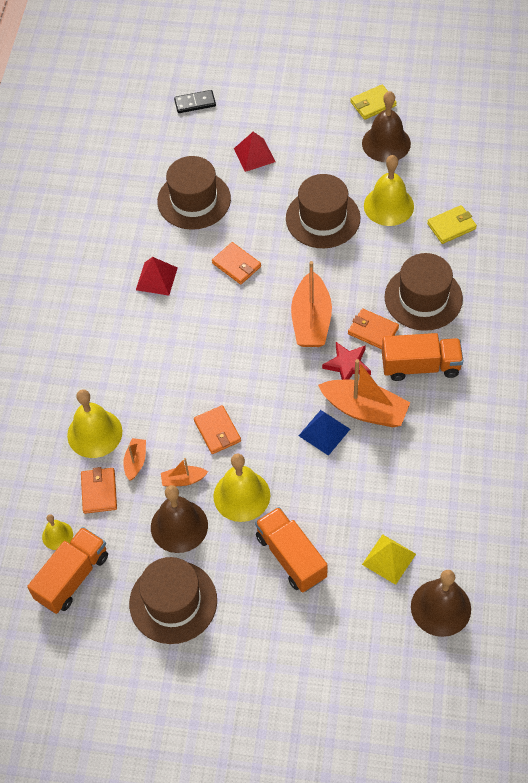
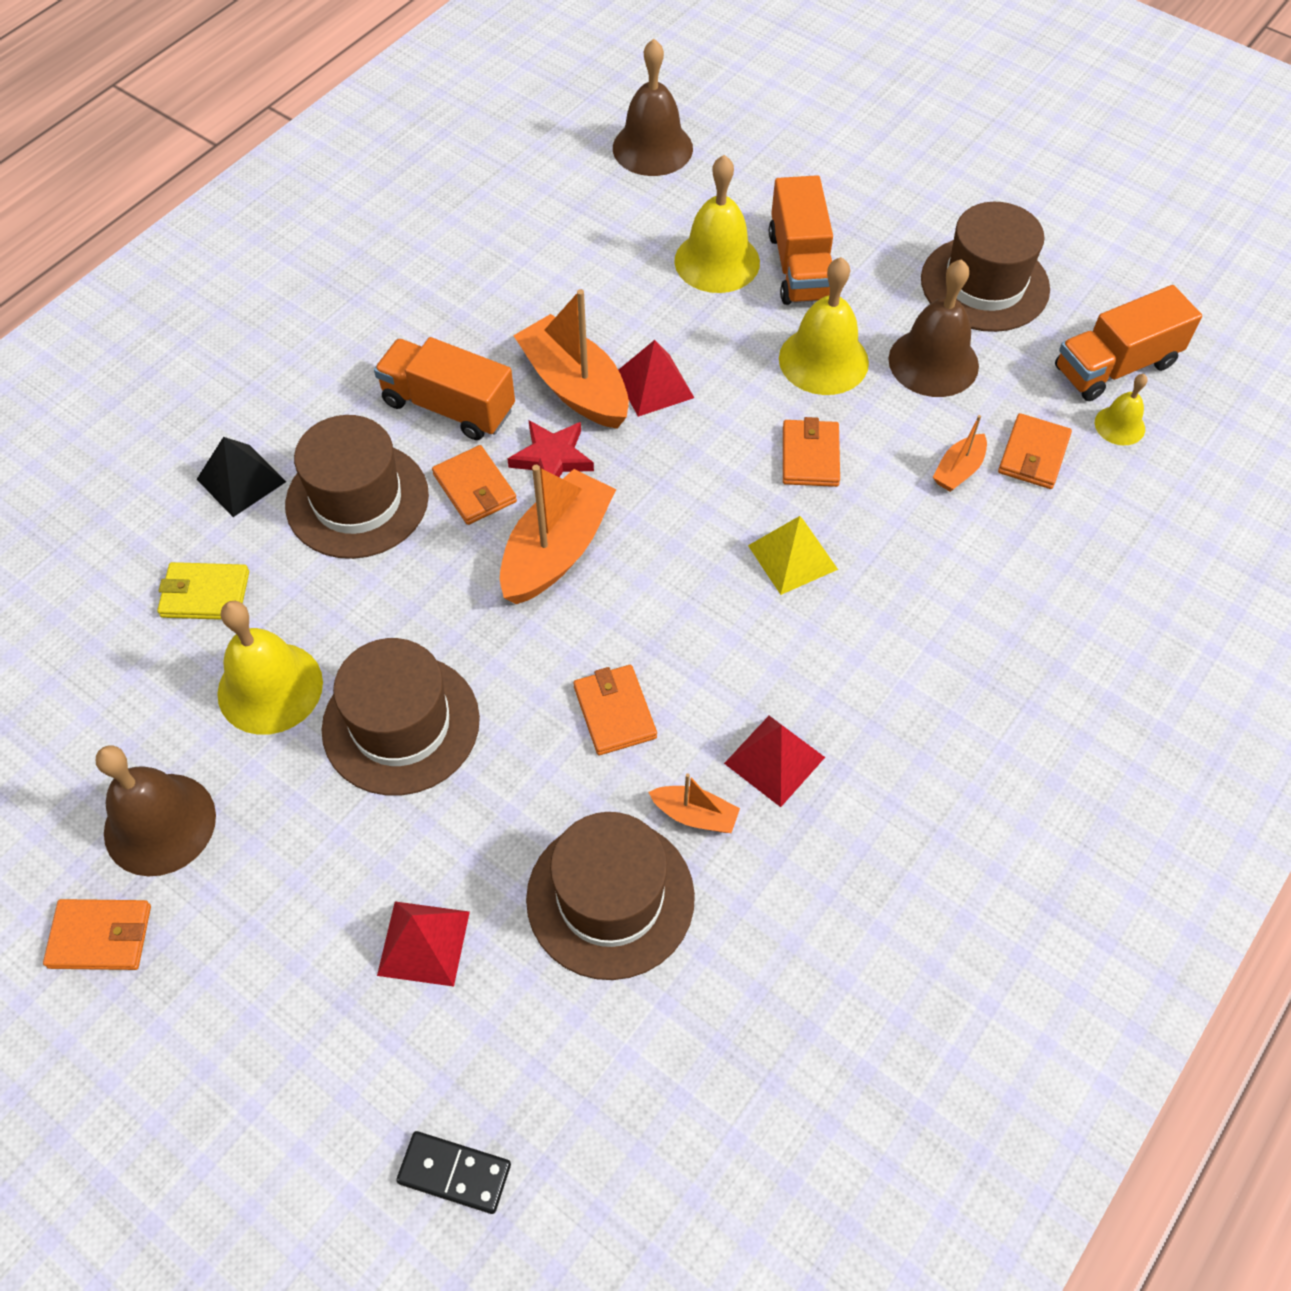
camera: 155 degrees left, 0 degrees up
yellow bell [67,389,122,458] -> yellow bell moved to [674,155,760,293]
orange boat [161,458,208,487] -> orange boat moved to [648,773,740,833]
blue pyramid [299,410,350,456] -> red pyramid [618,340,694,417]
yellow wallet [350,84,397,120] -> orange wallet [43,899,151,970]
yellow pyramid [362,534,416,585] -> yellow pyramid moved to [748,516,838,595]
none -> black pyramid [197,437,286,517]

